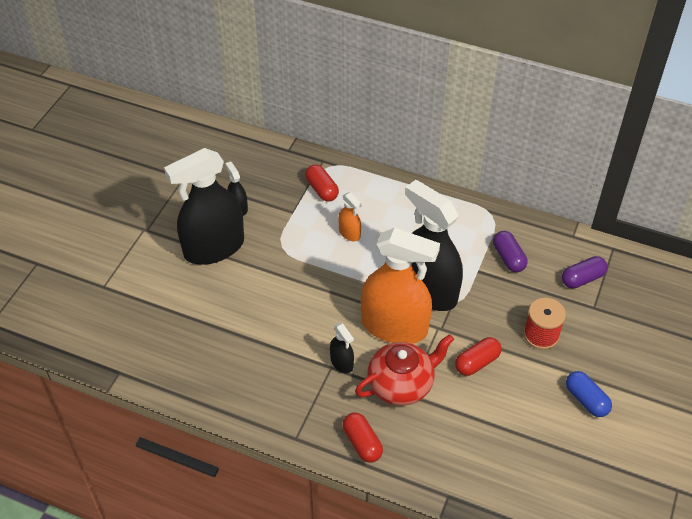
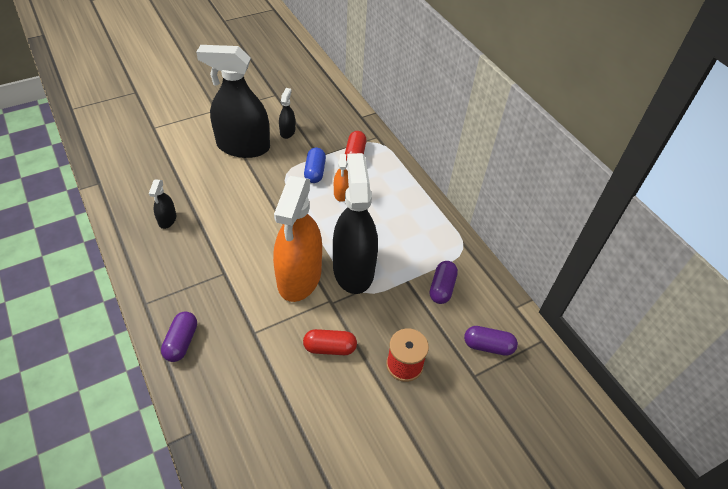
camera: 35 degrees right, 0 degrees up
black spray bottle [330,323,354,373] -> black spray bottle moved to [149,180,176,229]
red capsule [343,412,383,463] -> purple capsule [161,311,197,362]
red teapot [355,334,454,406] -> none
orange spray bottle [361,228,440,344] -> orange spray bottle turned 45 degrees clockwise [273,176,322,302]
blue capsule [566,371,612,417] -> blue capsule moved to [304,148,326,183]

